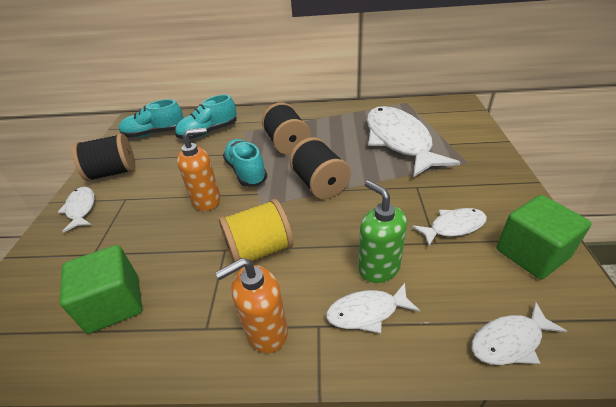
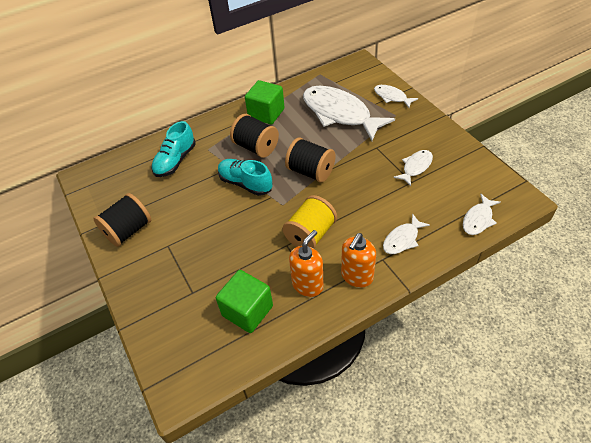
camera: 30 degrees left, 10 degrees up
white fish [58,187,95,232] -> white fish moved to [374,85,418,108]
turquoise shoe [119,99,184,138] -> none
orange soap dispenser [177,127,220,211] -> orange soap dispenser moved to [289,230,324,297]
green soap dispenser [358,180,407,283] -> none
green cube [496,195,592,279] -> green cube moved to [245,80,285,125]

